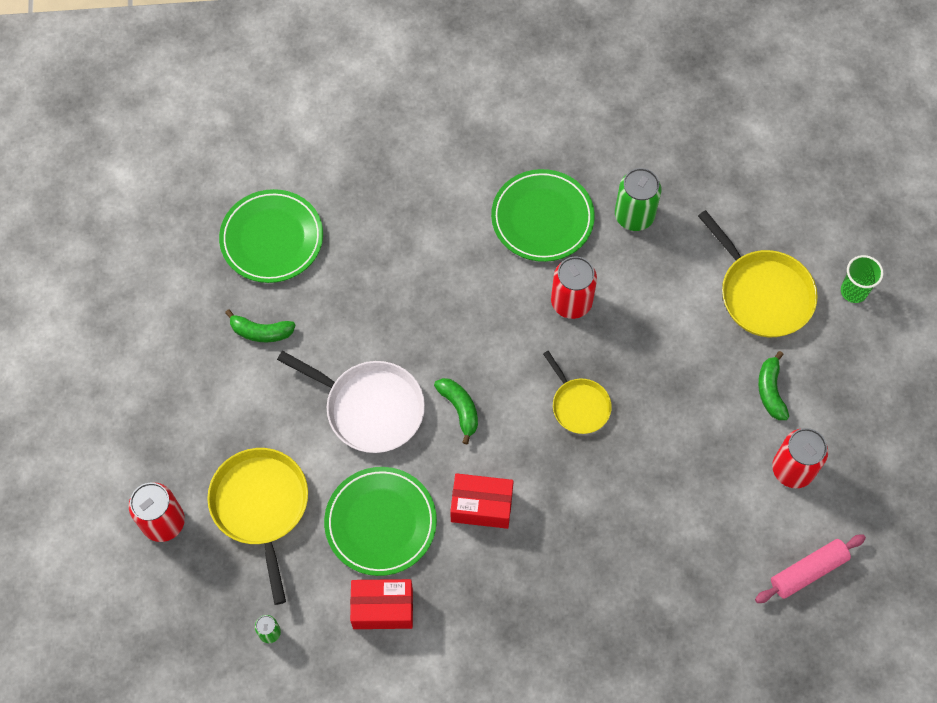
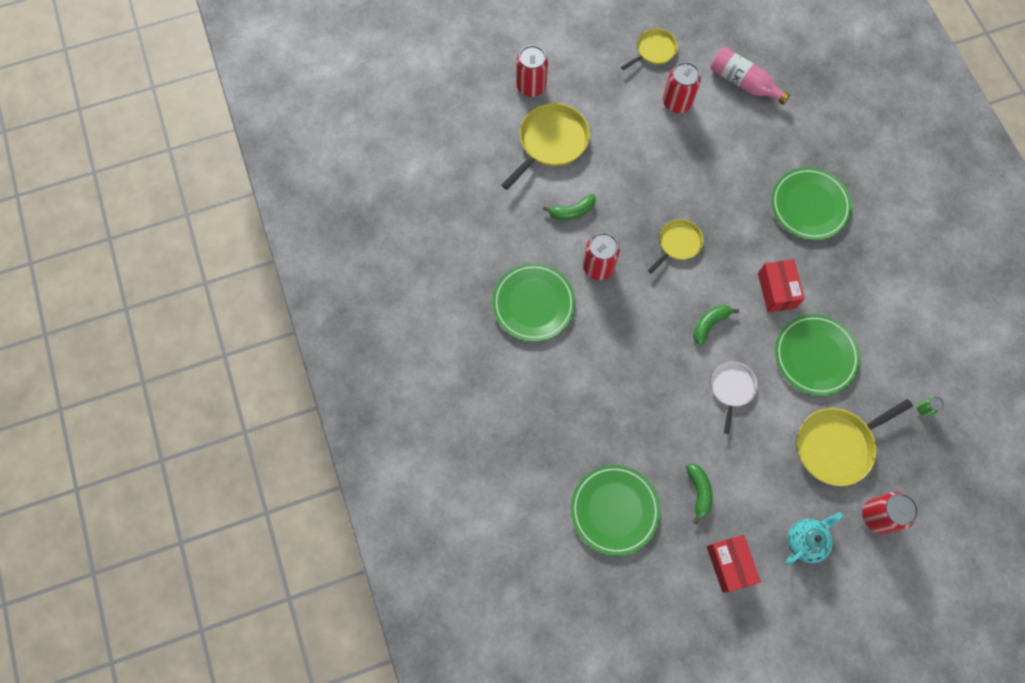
camera: 105 degrees left, 5 degrees up
white pan [277,351,425,453] -> white pan [711,361,757,434], size x0.60
red box [350,579,413,629] -> red box moved to [707,535,761,593]
green can [615,168,662,231] -> none
pink rolling pin [755,534,866,603] -> pink bottle [711,47,790,105]
green banana [758,351,789,420] -> green banana moved to [543,194,596,220]
green cup [841,255,883,303] -> red can [516,45,548,97]
none -> yellow pan [621,29,678,70]
none -> green plate [771,167,852,240]
none -> turquoise teapot [786,512,843,565]

